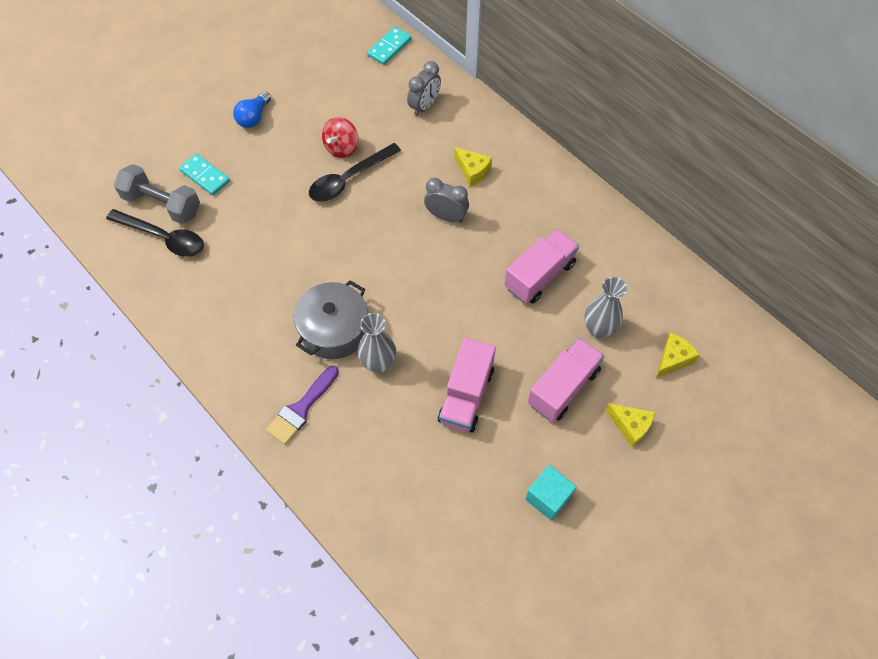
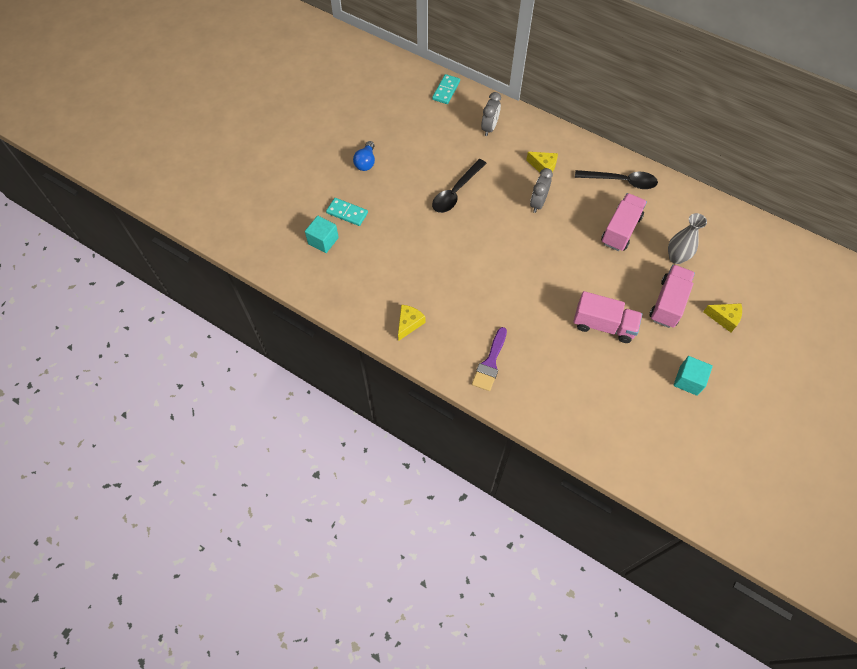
camera: 15 degrees left, 0 degrees up
black spoon [106,209,204,257] -> black spoon moved to [575,170,658,189]
grey dumbbell [114,164,200,224] -> turquoise cube [305,216,339,253]
grey pot [294,280,367,359] -> none
red spinning top [322,117,358,158] -> none
grey vase [358,313,396,373] -> none
grey clock [424,178,469,223] -> grey clock turned 75 degrees counterclockwise [530,168,553,213]
pink truck [438,338,496,432] -> pink truck turned 75 degrees counterclockwise [573,291,642,343]
yellow cheese [656,332,700,378] -> yellow cheese moved to [398,305,425,341]

